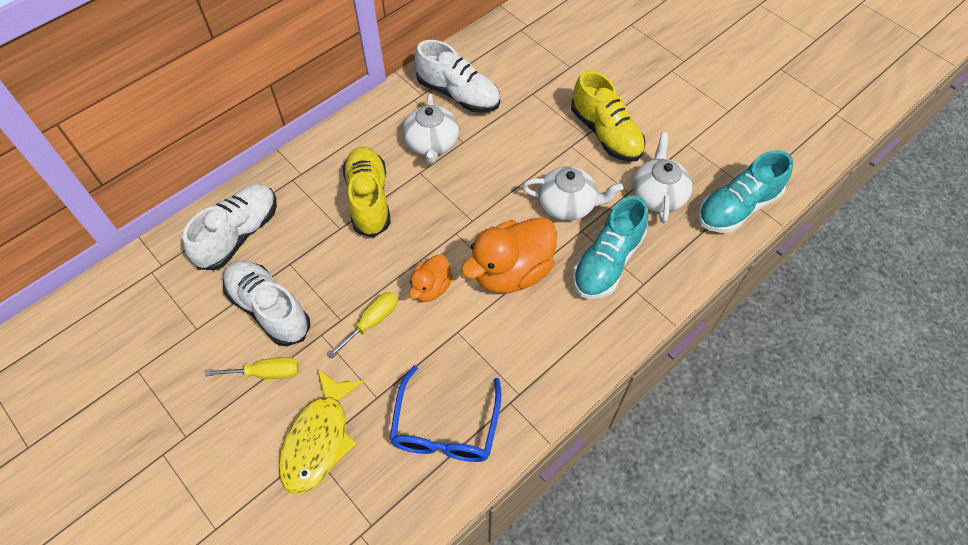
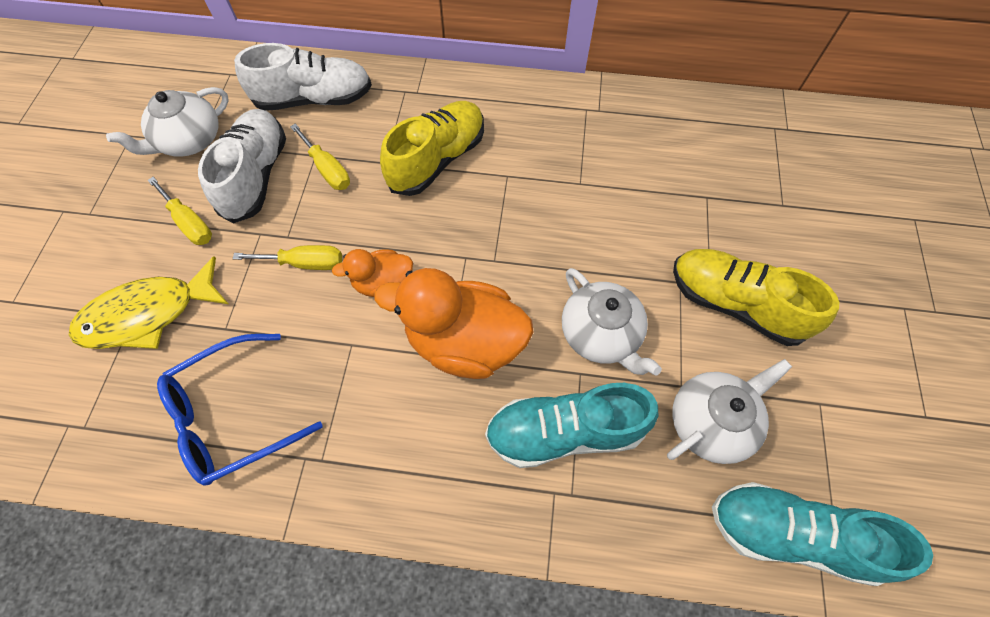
camera: 50 degrees right, 5 degrees up
white teapot [403,93,459,164] -> white teapot moved to [106,87,229,157]
white shoe [415,40,500,113] -> none
yellow shoe [571,71,646,162] -> yellow shoe turned 105 degrees clockwise [673,249,839,346]
none -> yellow screwdriver [290,123,350,190]

